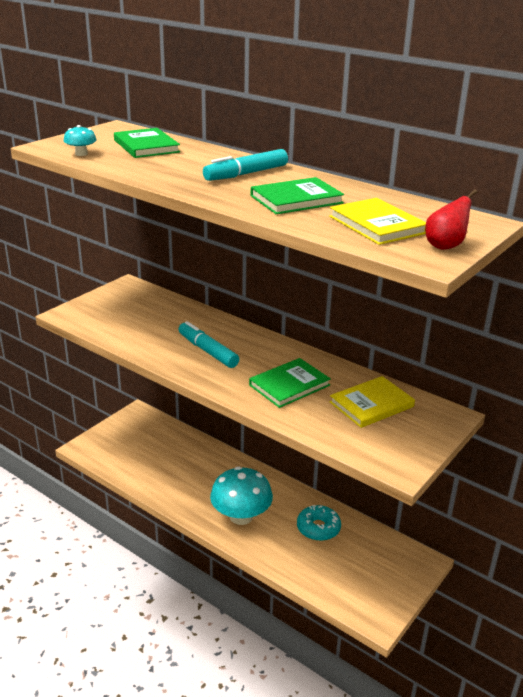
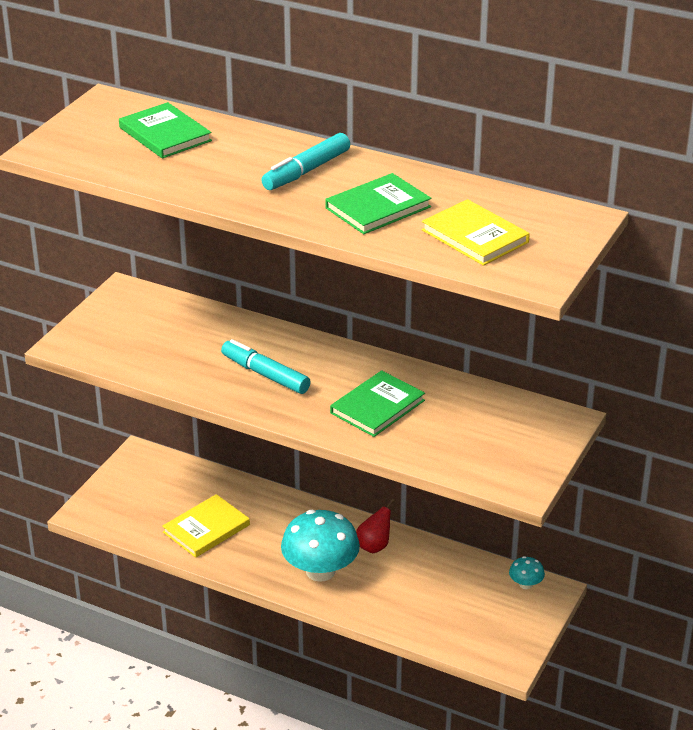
camera: 10 degrees left, 5 degrees up
turquoise mushroom [64,125,97,156] -> turquoise mushroom moved to [509,556,545,589]
turquoise donut [297,505,341,541] -> none
yellow book [330,376,415,428] -> yellow book moved to [162,494,250,558]
red pear [425,189,477,250] -> red pear moved to [356,498,395,553]

